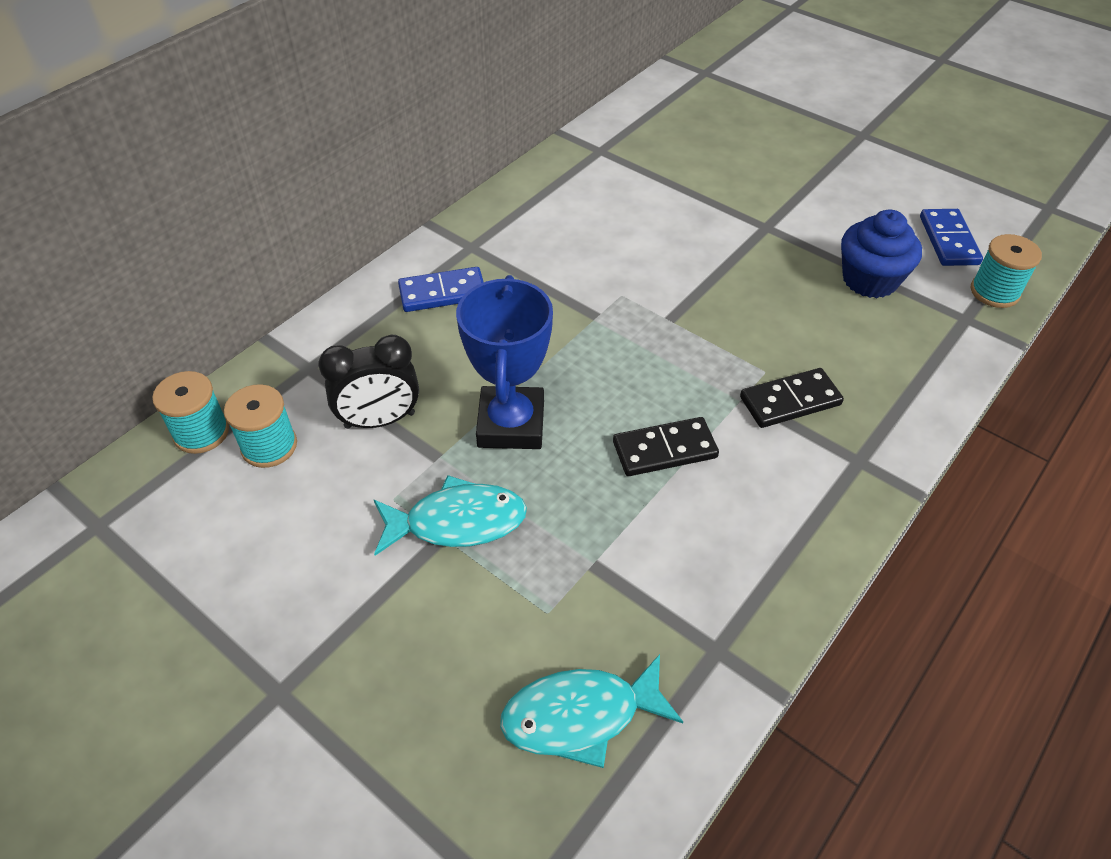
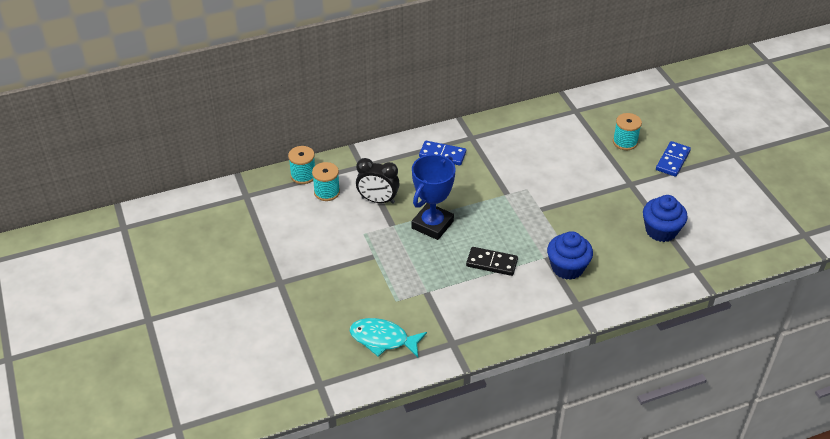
camera: 30 degrees right, 5 degrees down
turquoise fish [374,475,527,556] -> none
black domino [740,368,844,428] -> blue cupcake [547,231,593,280]
blue domino [920,209,983,266] -> blue domino moved to [656,141,691,177]
turquoise spool [971,234,1042,308] -> turquoise spool moved to [613,113,642,150]

